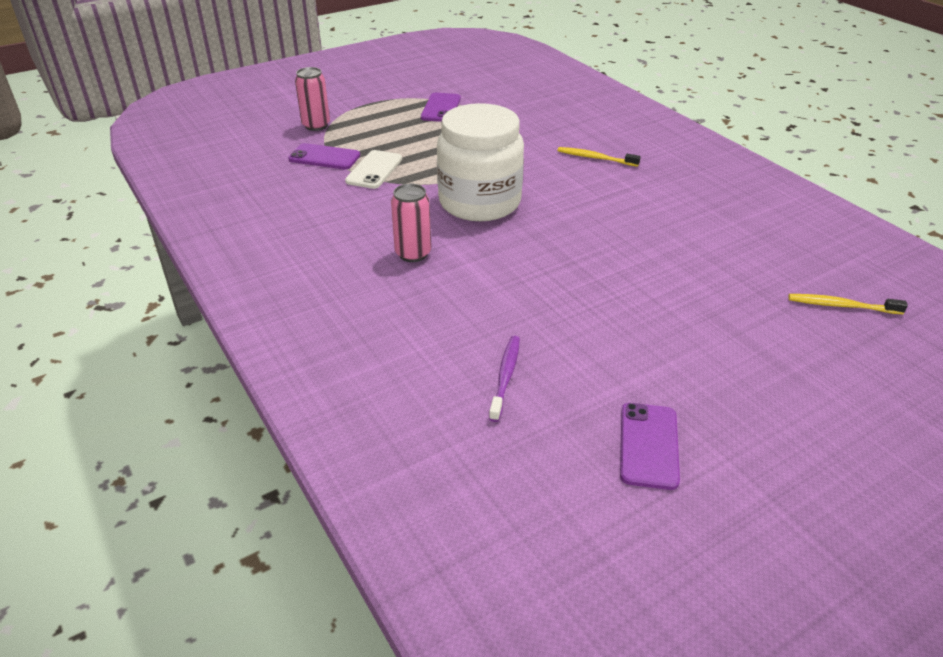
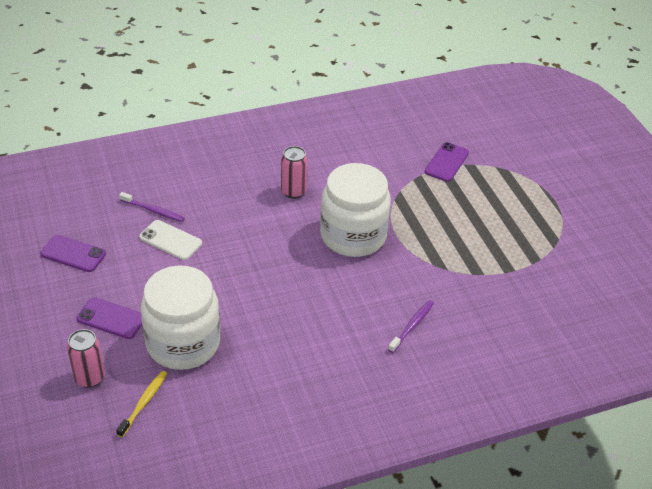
camera: 100 degrees right, 5 degrees up
pink can [295,67,330,131] -> pink can moved to [67,329,105,388]
white phone [345,150,402,189] -> white phone moved to [139,220,202,260]
purple phone [421,93,461,122] -> purple phone moved to [76,297,142,339]
yellow toothbrush [557,147,641,167] -> purple toothbrush [388,300,434,353]
none -> white jar [141,265,220,370]

